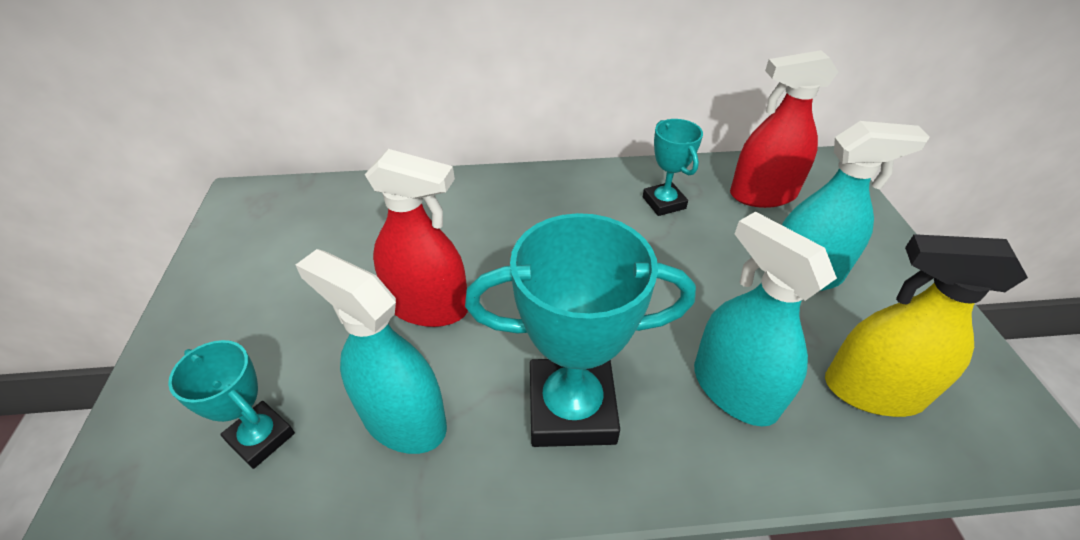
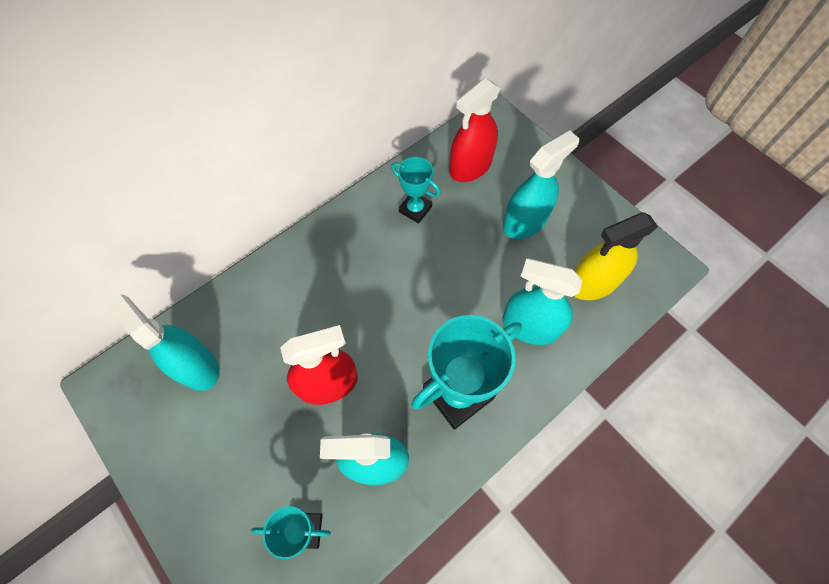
camera: 35 degrees left, 20 degrees up
none -> turquoise spray bottle [106,294,219,391]

